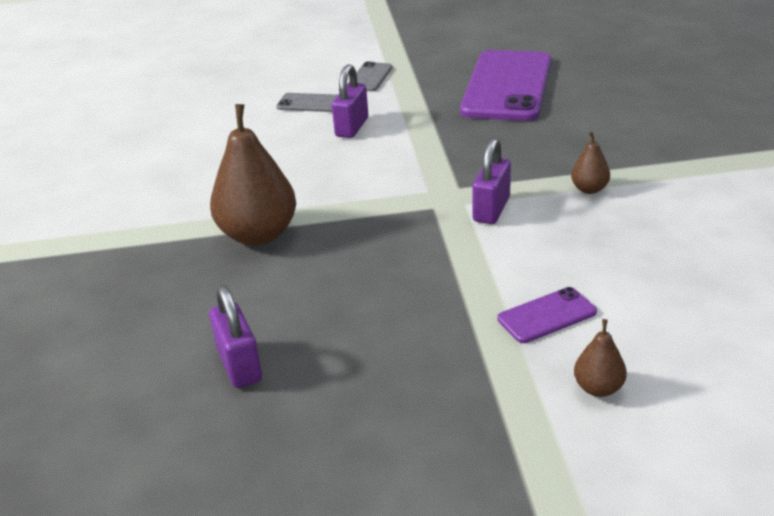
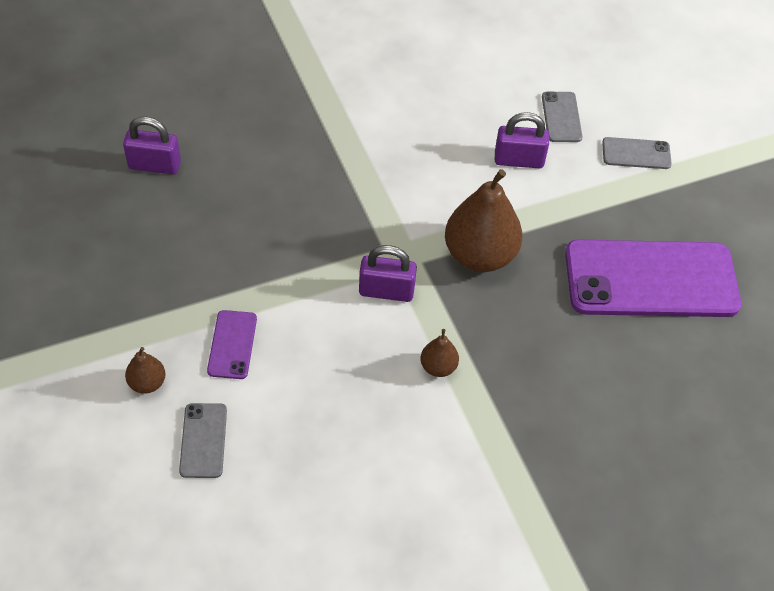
camera: 70 degrees right, 20 degrees up
purple padlock [209,285,262,388] -> purple padlock turned 45 degrees clockwise [123,117,181,175]
brown pear [210,104,296,246] -> brown pear moved to [445,169,523,272]
purple phone [497,287,597,343] -> purple phone turned 45 degrees clockwise [207,310,257,379]
none -> grey phone [179,403,227,478]

